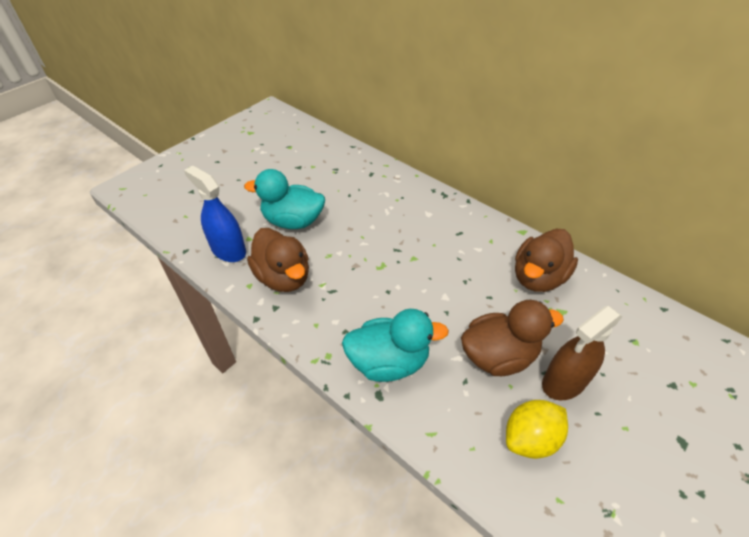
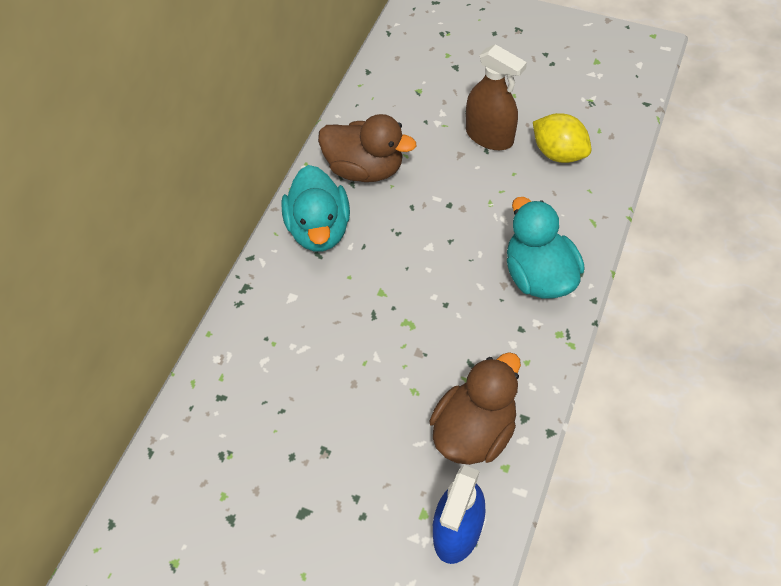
camera: 105 degrees left, 10 degrees up
turquoise duck [244,169,325,229] -> turquoise duck moved to [281,165,350,251]
brown duck [461,300,564,376] -> none

